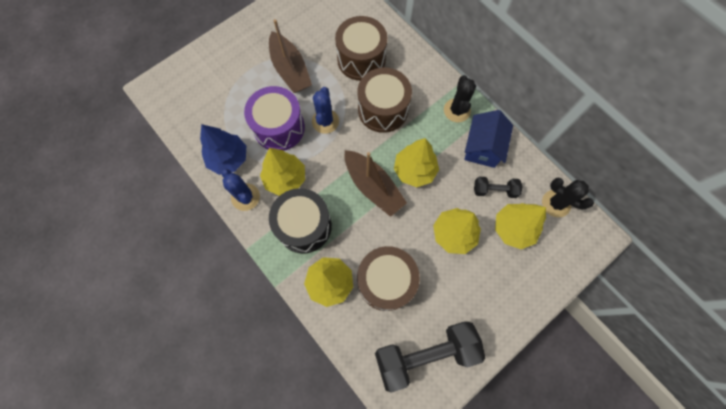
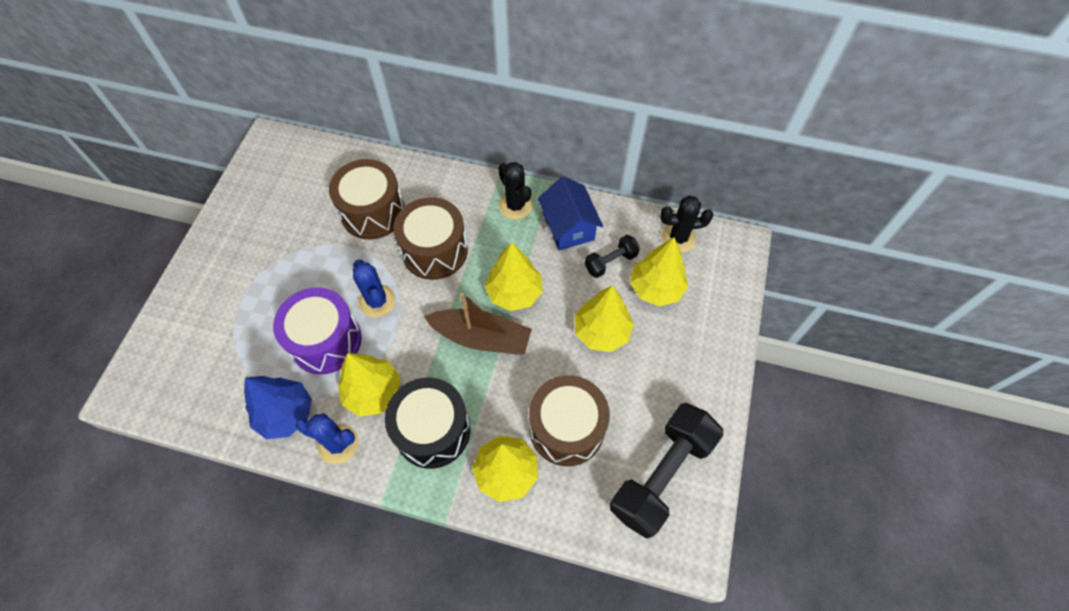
camera: 35 degrees left, 10 degrees down
brown boat [269,19,312,93] -> none

